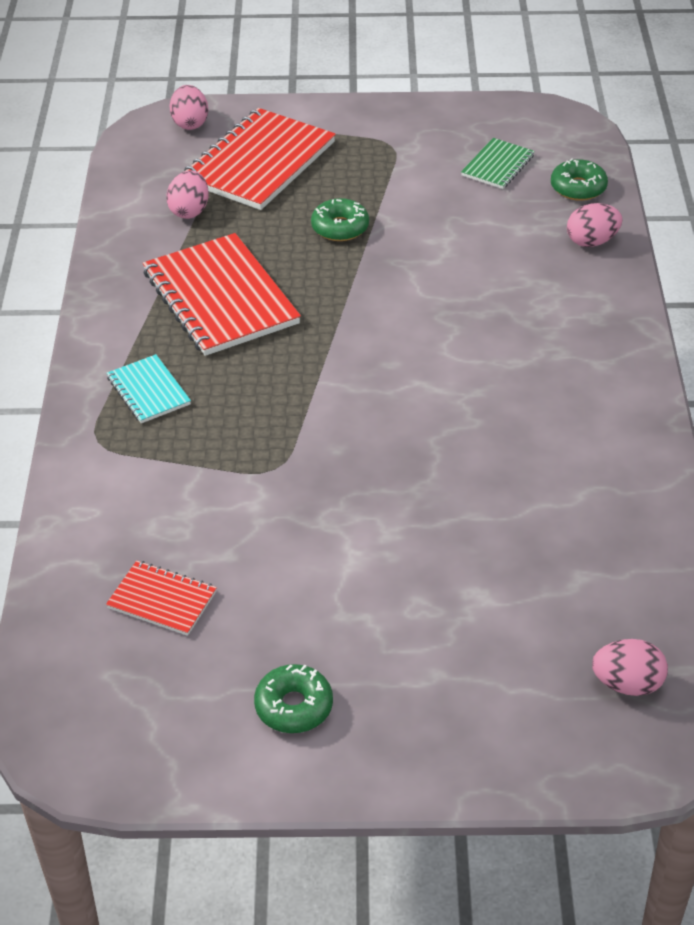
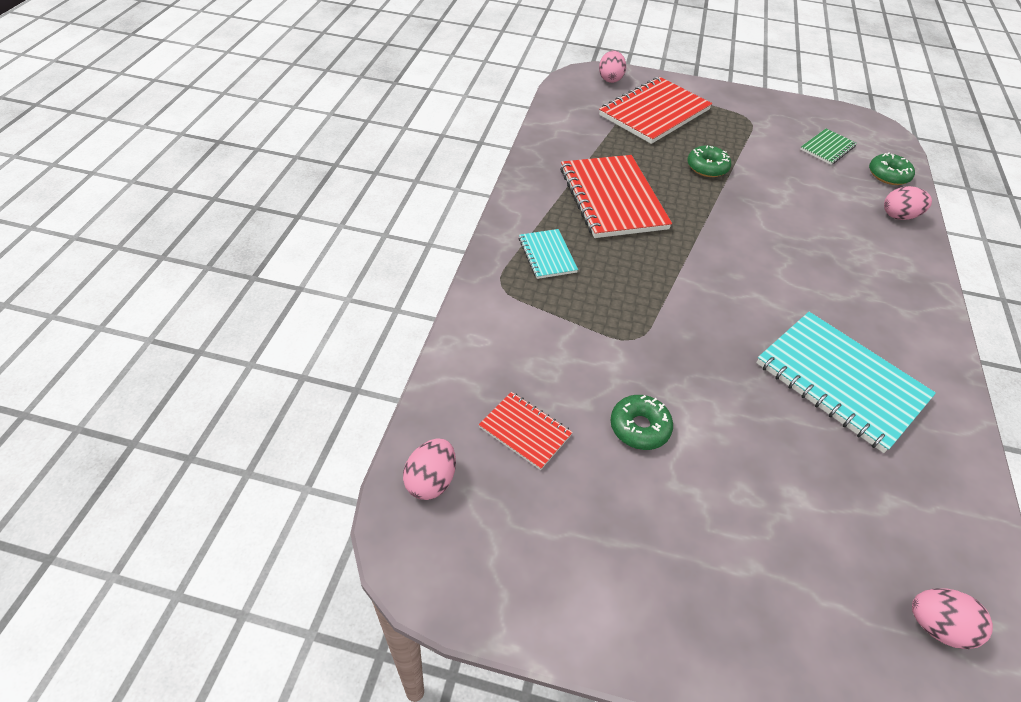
camera: 10 degrees right, 5 degrees up
pink egg [166,170,209,219] -> pink egg moved to [403,438,456,500]
green donut [254,664,333,733] -> green donut moved to [610,395,673,450]
none -> turquoise notebook [756,312,936,453]

